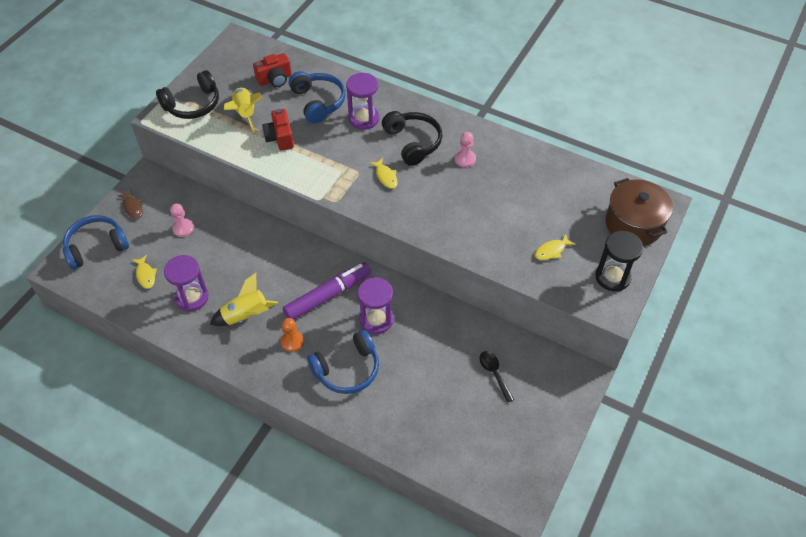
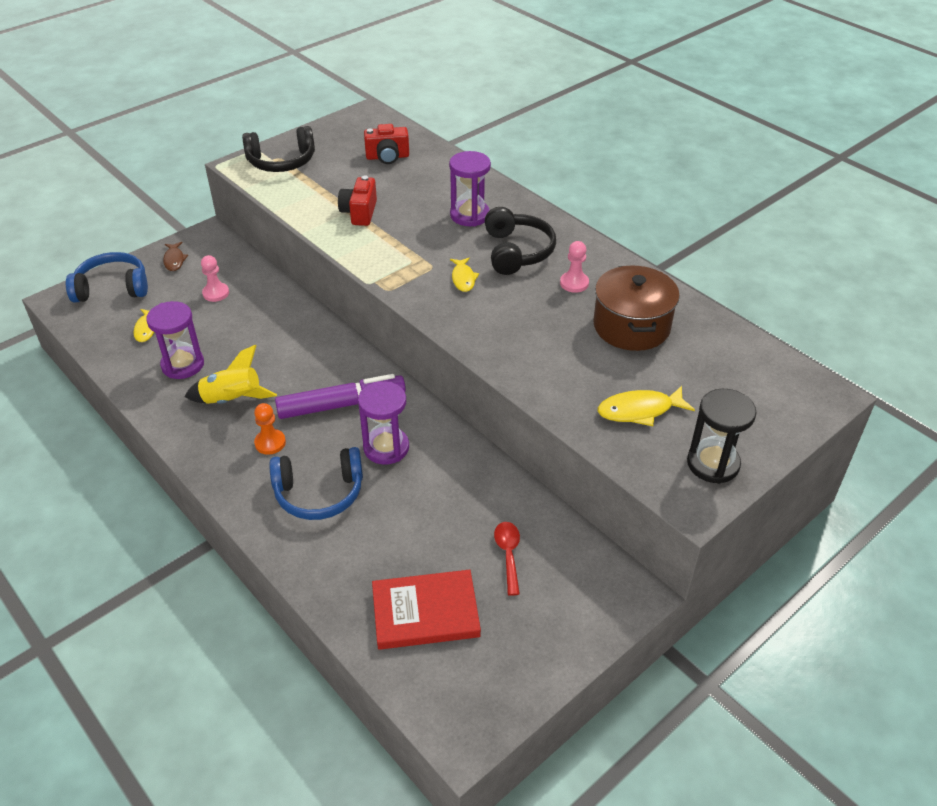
camera: 20 degrees right, 10 degrees down
yellow rocket [224,87,263,133] -> none
blue headphones [289,71,346,124] -> none
black spoon [480,351,514,403] -> red spoon [494,522,520,596]
yellow fish [535,234,575,260] -> yellow fish [598,386,695,426], size x1.50
brown pot [605,178,673,246] -> brown pot moved to [594,265,680,351]
none -> red book [372,570,481,650]

